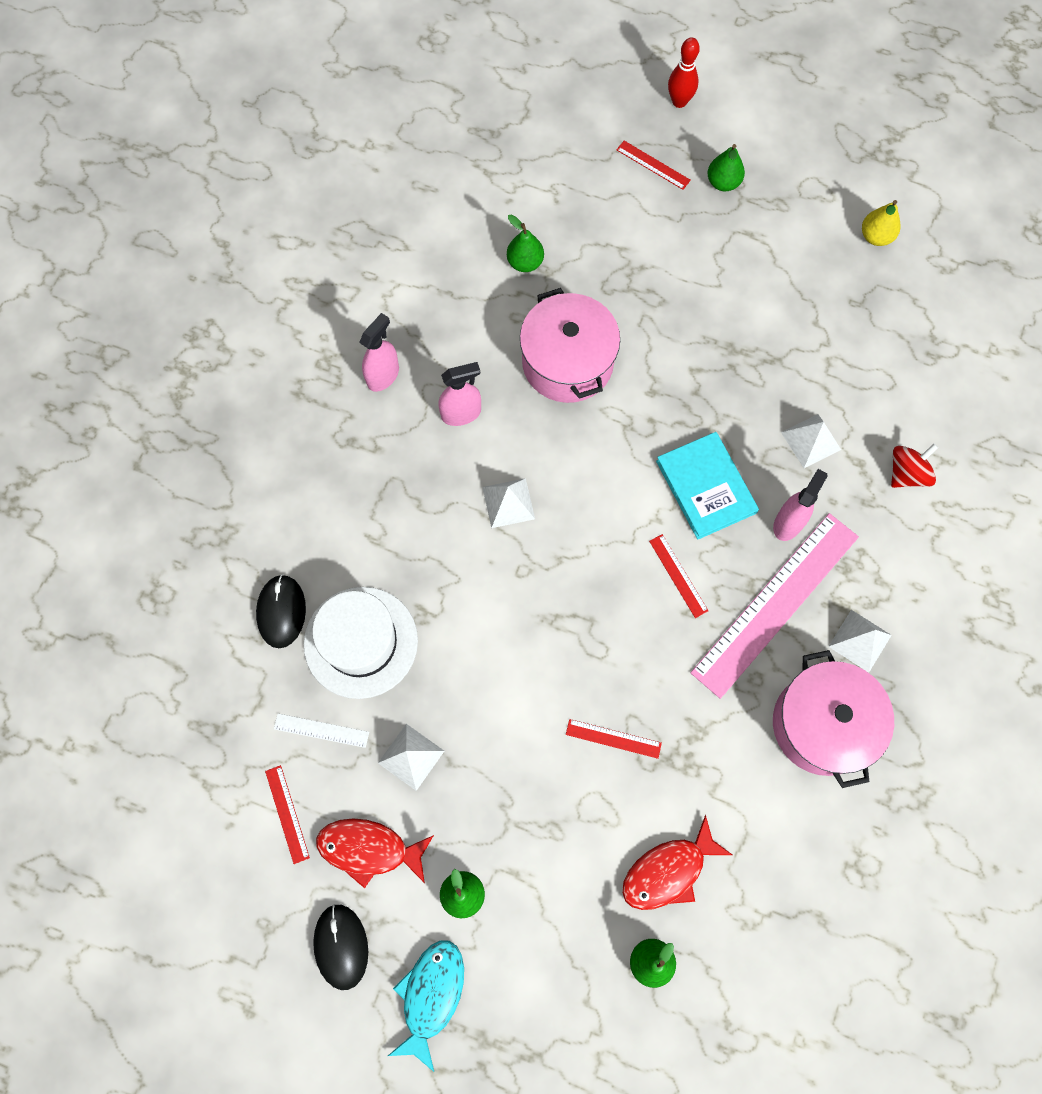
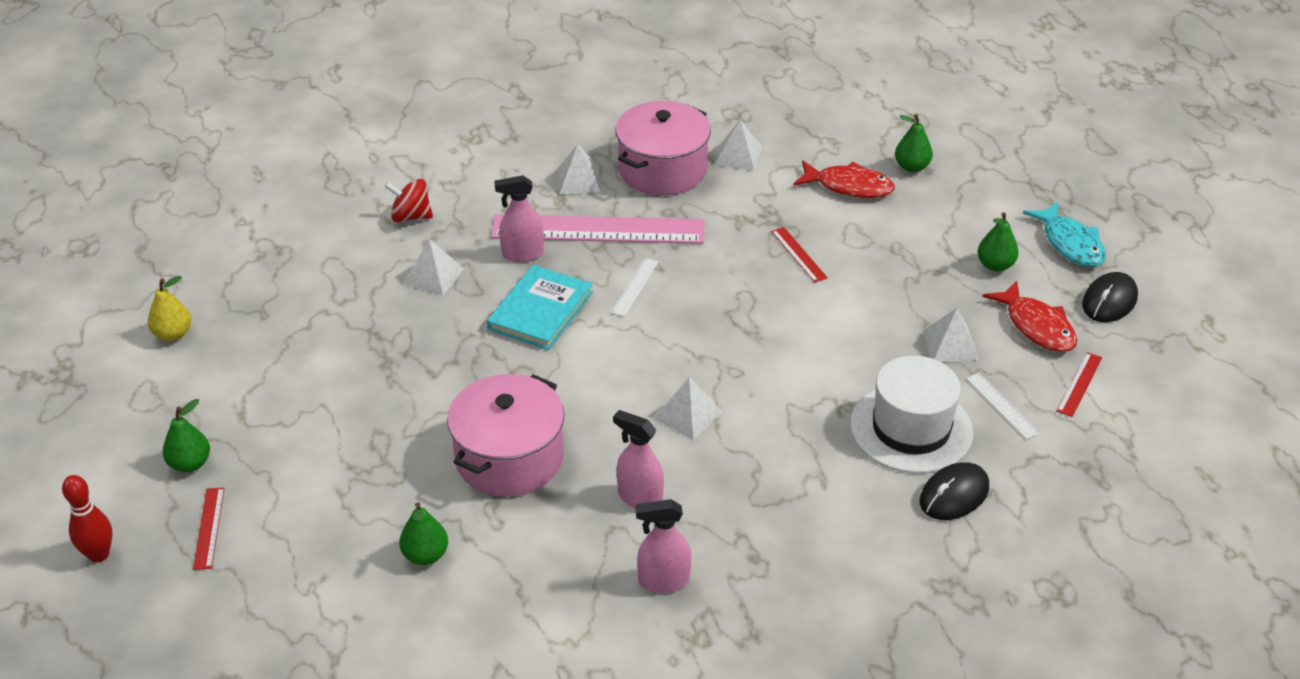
camera: 130 degrees left, 30 degrees down
turquoise fish [388,940,464,1072] -> turquoise fish turned 90 degrees counterclockwise [1023,201,1106,267]
red ruler [649,534,708,618] -> white ruler [611,258,659,317]
none -> white pyramid [714,120,762,171]

